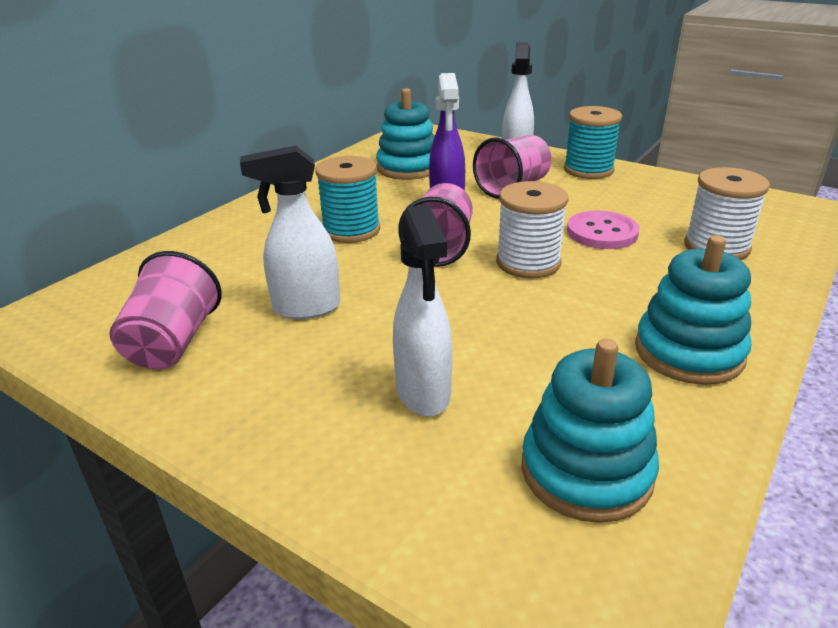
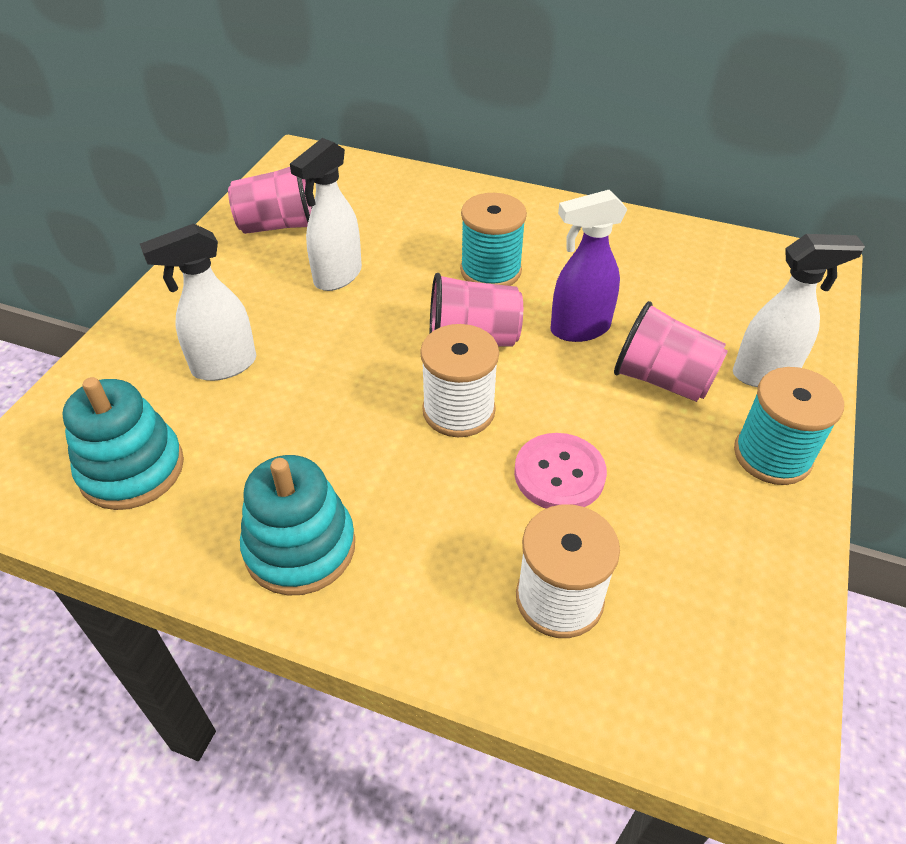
camera: 75 degrees right, 15 degrees up
white spray bottle [240,146,340,319] -> white spray bottle turned 120 degrees counterclockwise [290,138,362,291]
turquoise stacking toy [376,88,435,180] -> none

